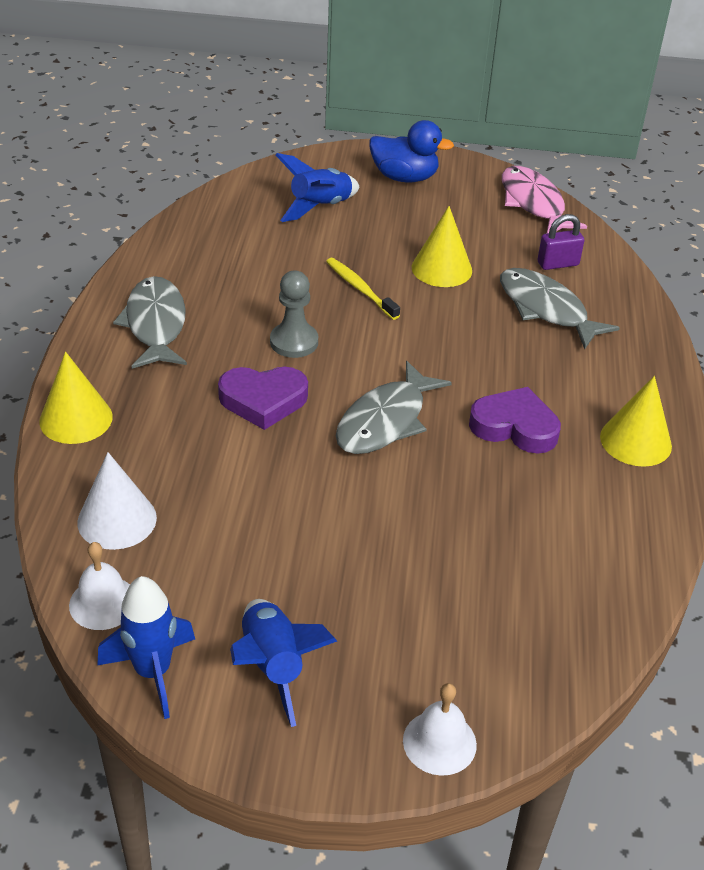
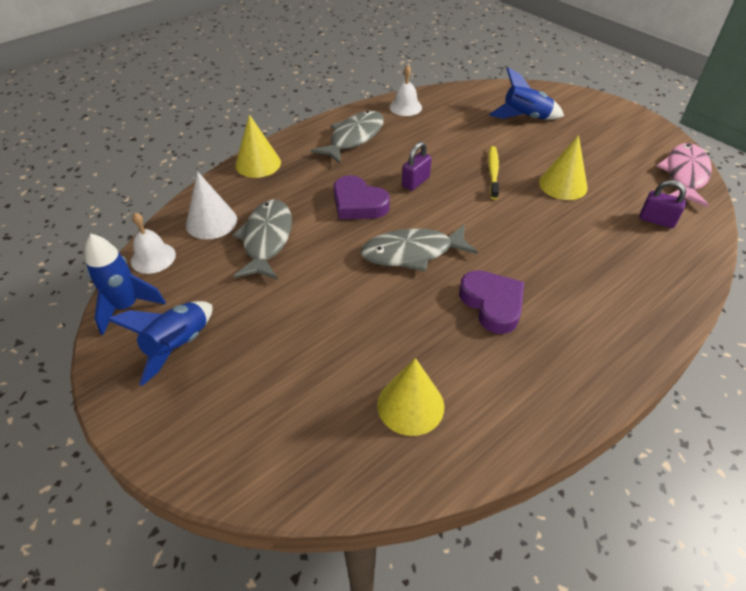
camera: 45 degrees right, 5 degrees up
grey pawn [270,271,318,358] -> purple padlock [402,141,432,191]
blue duck [369,120,454,182] -> none
white bell [403,683,477,776] -> white bell moved to [389,65,422,116]
grey fish [500,268,620,349] -> grey fish moved to [232,199,292,280]
yellow cone [600,376,672,467] -> yellow cone moved to [377,358,444,436]

